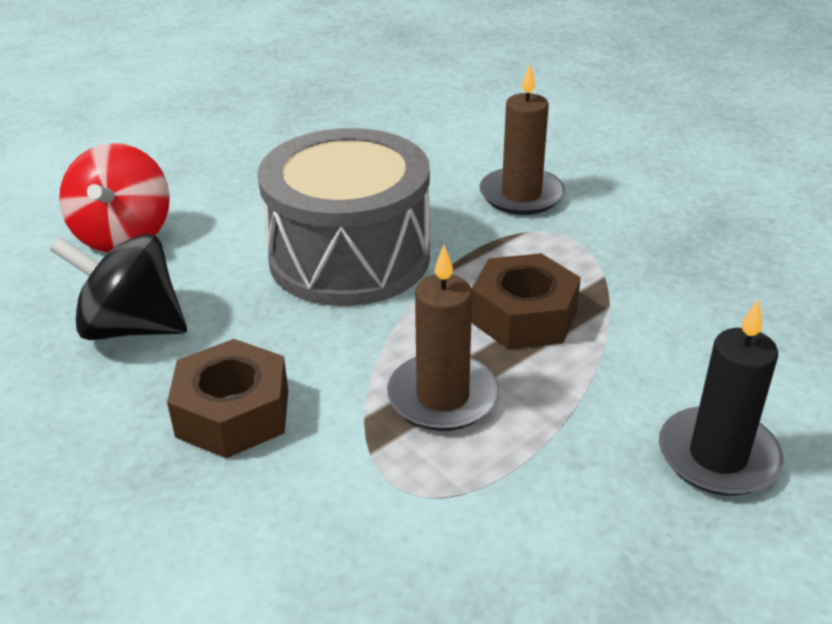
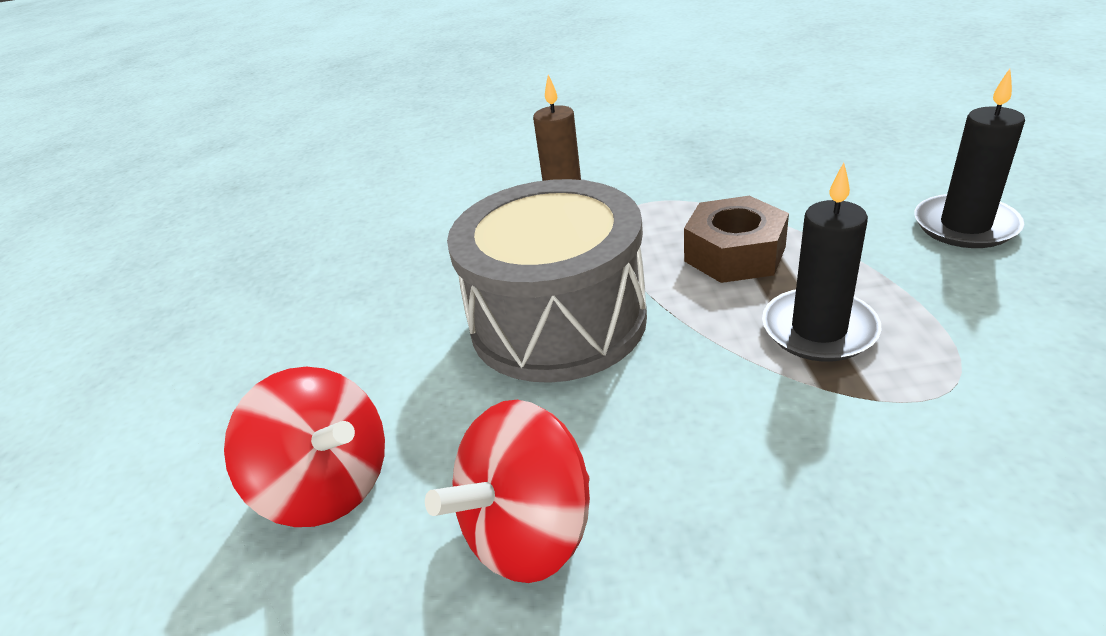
camera: 50 degrees left, 0 degrees up
black spinning top [50,234,187,340] -> red spinning top [425,400,590,583]
brown nut [167,339,288,458] -> none
brown candle [387,245,499,431] -> black candle [762,163,881,362]

